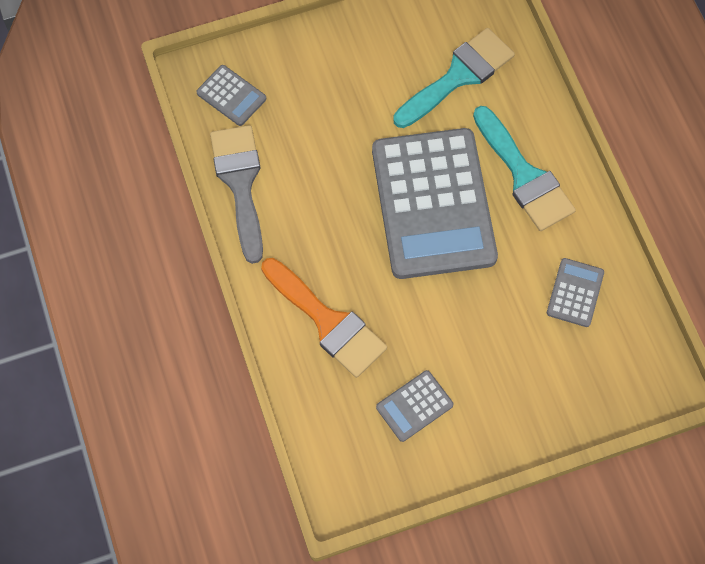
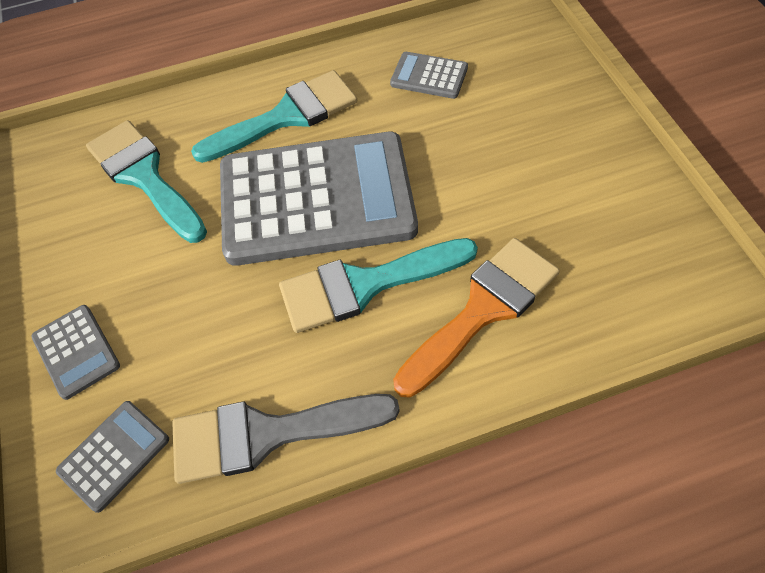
camera: 85 degrees left, 10 degrees down
grey calculator [376,370,454,442] -> grey calculator moved to [31,305,120,400]
none -> turquoise brush [279,238,478,333]

